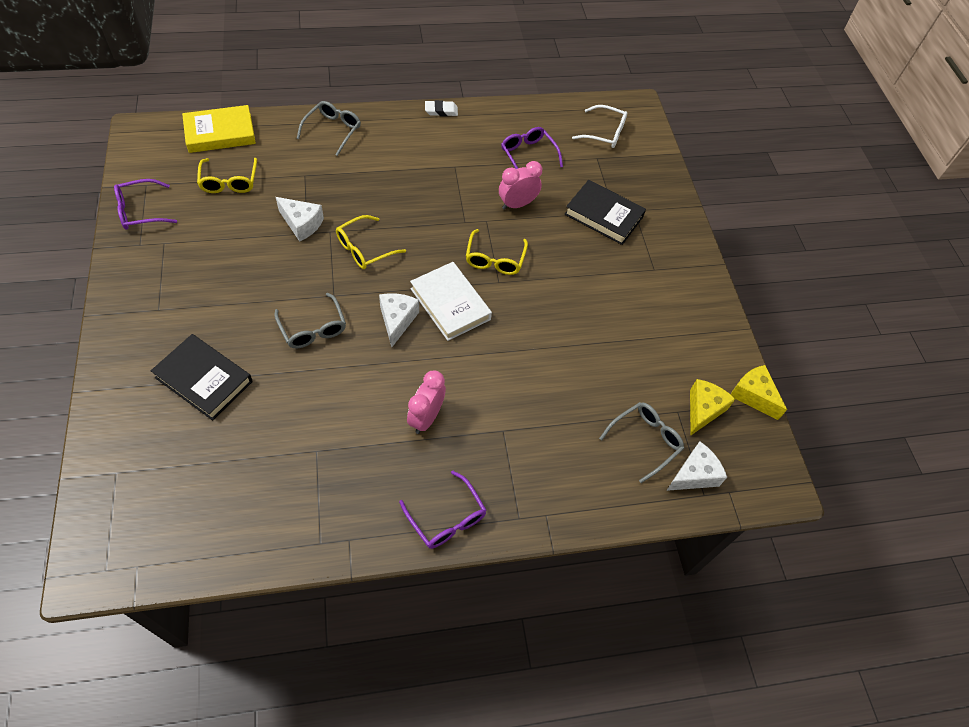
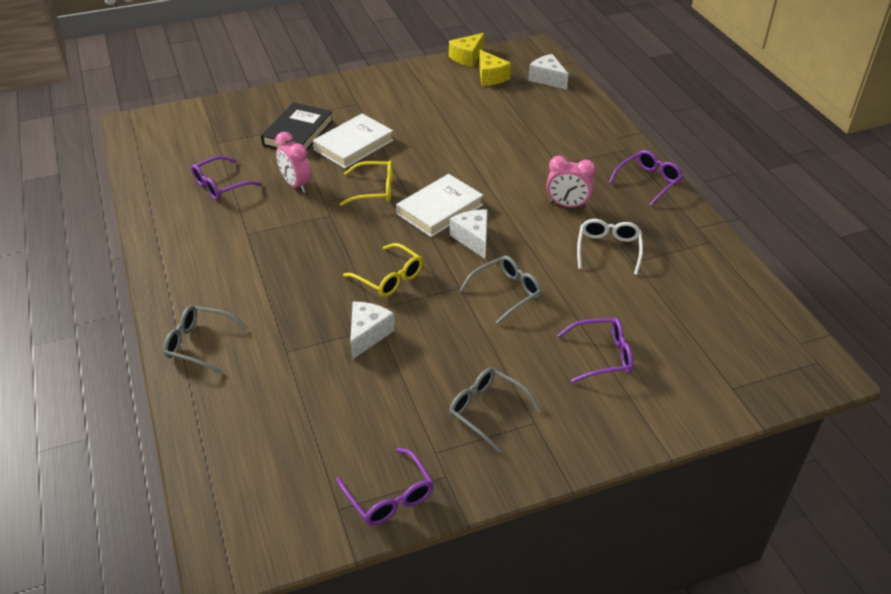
camera: 95 degrees left, 15 degrees down
black book [151,334,253,421] -> purple glasses [557,318,633,383]
yellow book [182,105,256,153] -> none
yellow glasses [197,158,257,193] -> none
white cheese [379,293,419,347] -> white cheese turned 75 degrees clockwise [450,210,488,259]
white eraser [425,100,458,116] -> none
white glasses [572,105,628,148] -> white glasses moved to [577,219,643,275]
grey glasses [599,402,684,483] -> grey glasses moved to [449,368,541,453]
yellow cheese [690,379,735,435] -> yellow cheese turned 135 degrees counterclockwise [479,50,511,86]
none -> white book [313,114,394,169]

